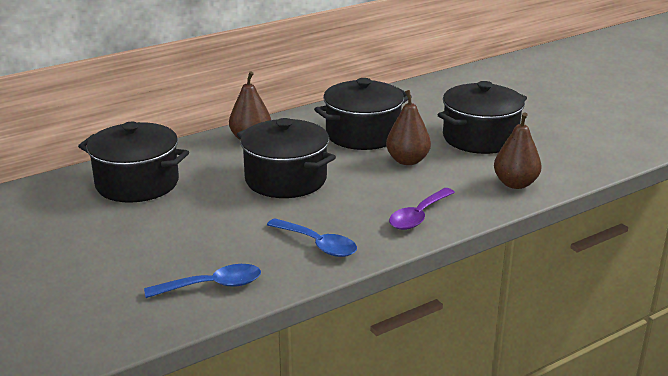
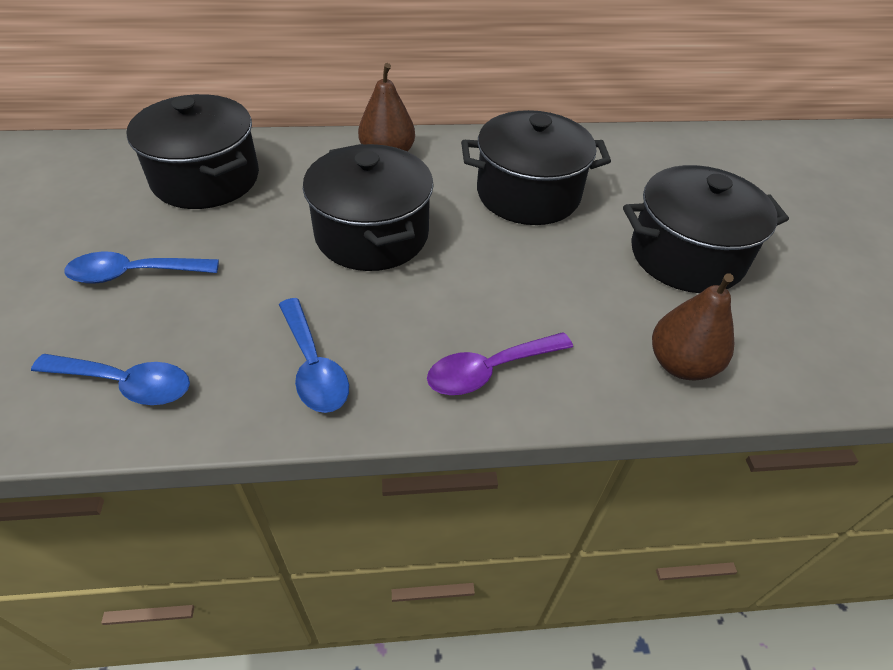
camera: 25 degrees right, 20 degrees up
brown pear [386,90,431,165] -> none
none -> blue spoon [64,252,219,284]

